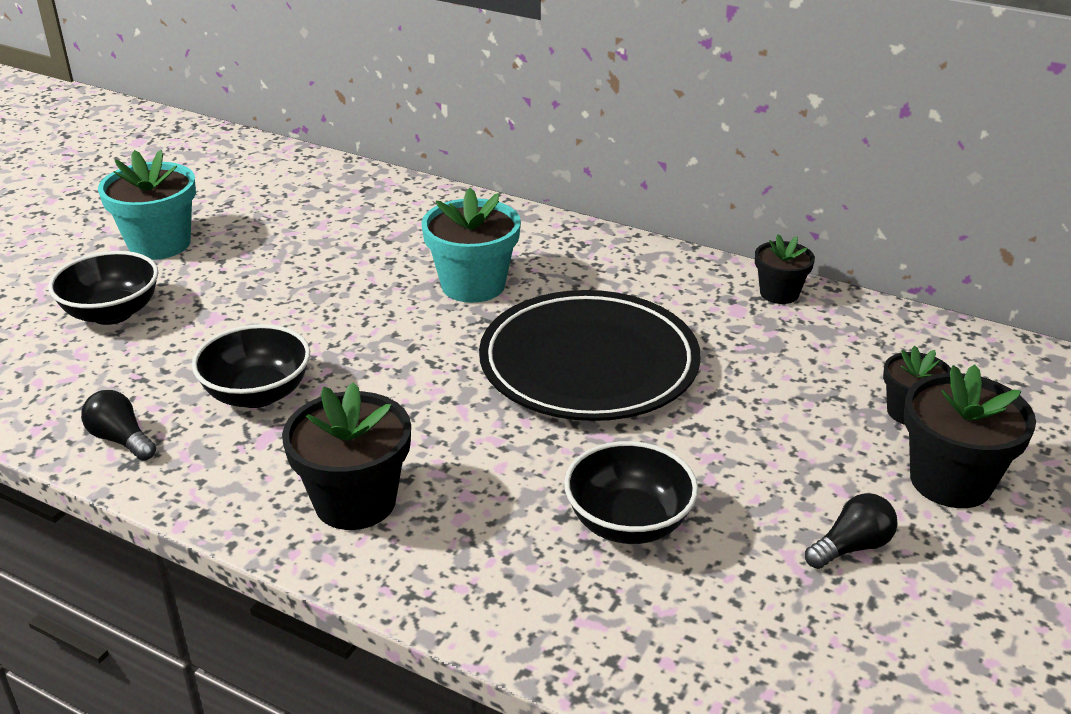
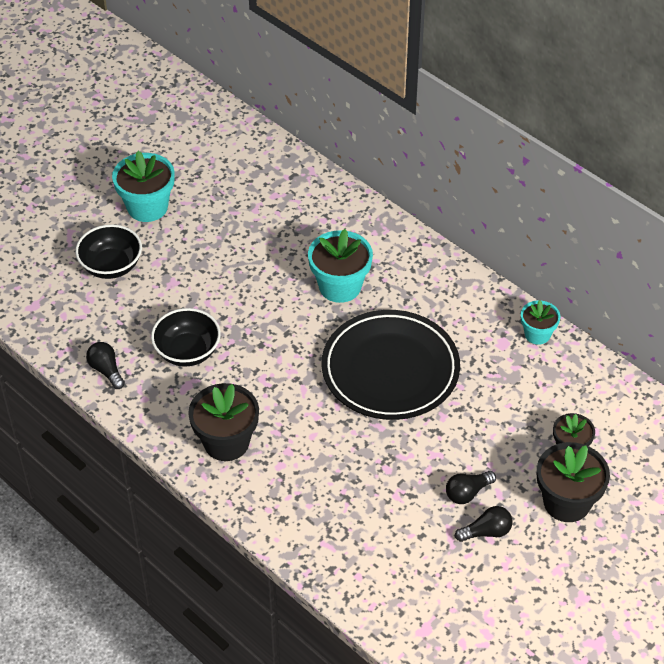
camera: 15 degrees right, 15 degrees up
black bowl [564,441,698,544] -> none
black flower pot [755,234,815,304] -> turquoise flower pot [521,300,560,345]
none -> black light bulb [446,471,496,504]

